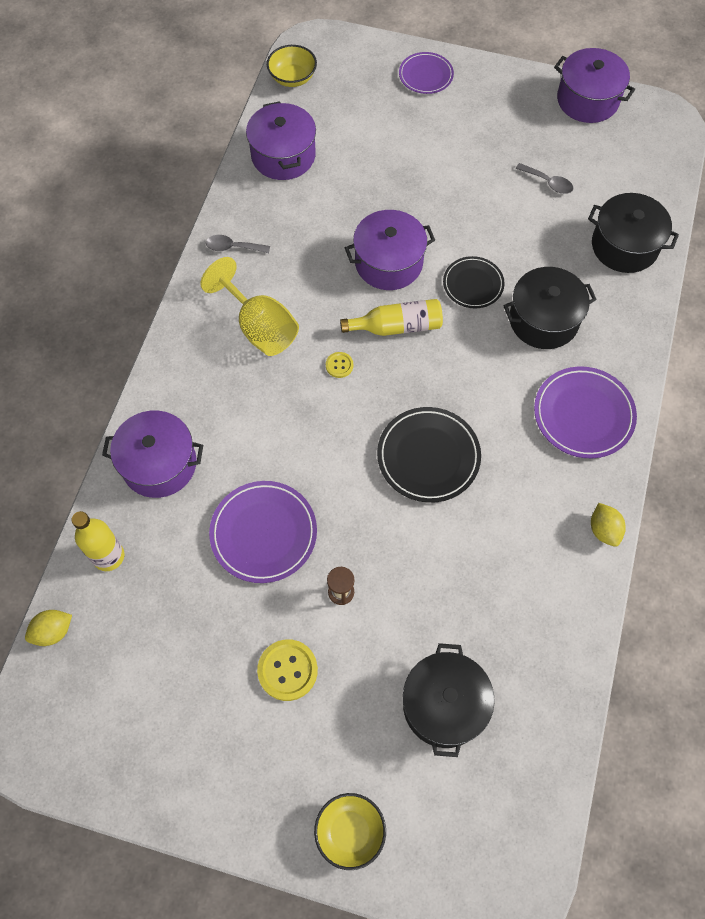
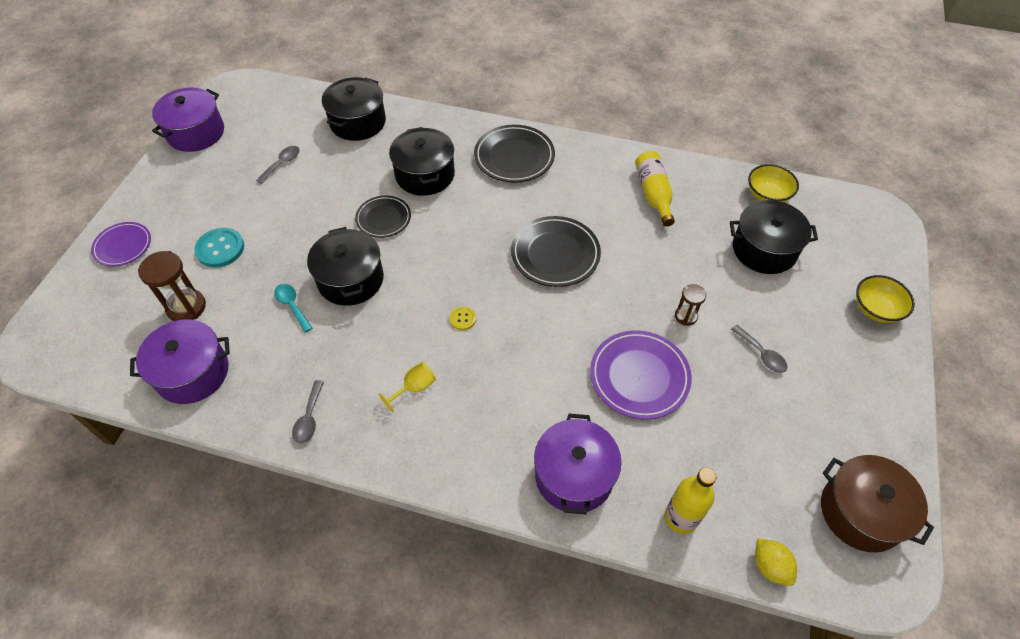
camera: 90 degrees left, 10 degrees down
yellow goblet [201,257,299,356] -> yellow goblet [379,362,436,412], size x0.50
yellow button [257,639,318,701] -> grey spoon [731,325,787,373]
yellow bowl [267,45,317,87] -> yellow bowl moved to [748,164,799,202]
yellow bottle [340,299,443,336] -> yellow bottle moved to [635,151,675,227]
purple pot [345,210,435,290] -> black pot [307,227,384,306]
purple plate [534,366,637,458] -> black plate [474,125,555,182]
yellow lemon [591,503,626,547] -> none
none -> brown hourglass [138,251,206,321]
none -> turquoise button [194,228,244,268]
none -> turquoise spoon [274,284,312,333]
none -> brown pot [821,455,934,553]

